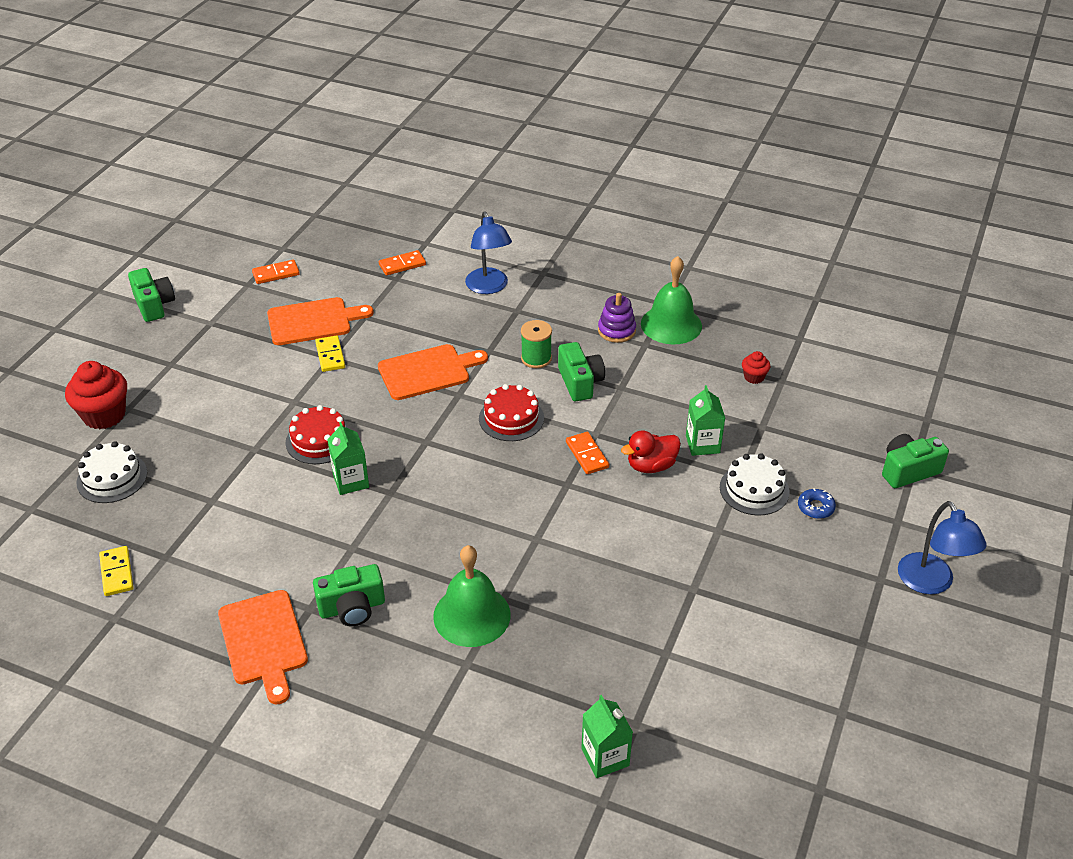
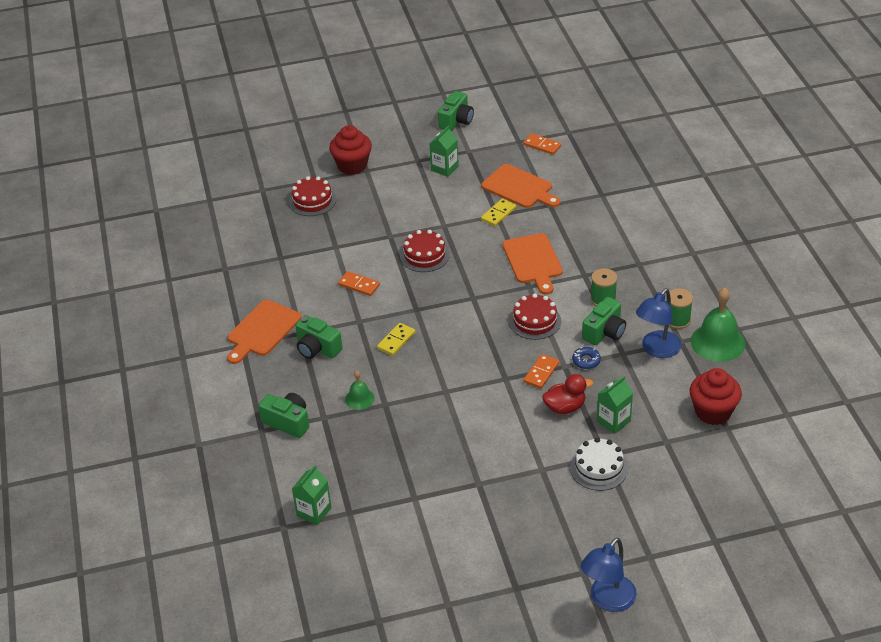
camera: 55 degrees right, 0 degrees up
white cake [76,441,147,503] -> red cake [289,176,336,216]
yellow domino [99,546,134,596] -> yellow domino moved to [377,323,415,356]
green carton [327,422,369,495] -> green carton moved to [430,126,459,177]
orange cutting board [378,344,488,400] -> orange cutting board turned 45 degrees clockwise [502,233,563,295]
orange domino [379,250,426,275] -> orange domino moved to [338,271,380,296]
green bell [433,545,511,647] -> green bell [345,371,375,410], size x0.53
blue lamp [465,212,512,294] -> blue lamp moved to [636,288,682,358]
purple stacking toy [598,293,636,343] -> green spool [666,288,693,329]
red duck [621,430,681,473] -> red duck turned 135 degrees clockwise [542,374,593,414]
red cupcake [742,351,770,384] -> red cupcake [690,368,742,425], size x2.03
blue donut [798,488,836,519] -> blue donut moved to [572,347,601,369]
green camera [882,434,949,488] -> green camera moved to [258,393,309,438]

